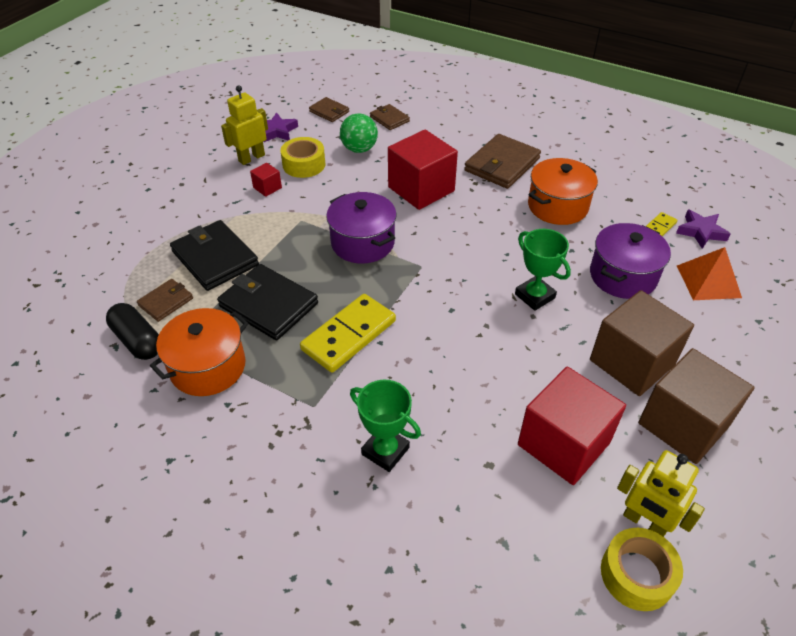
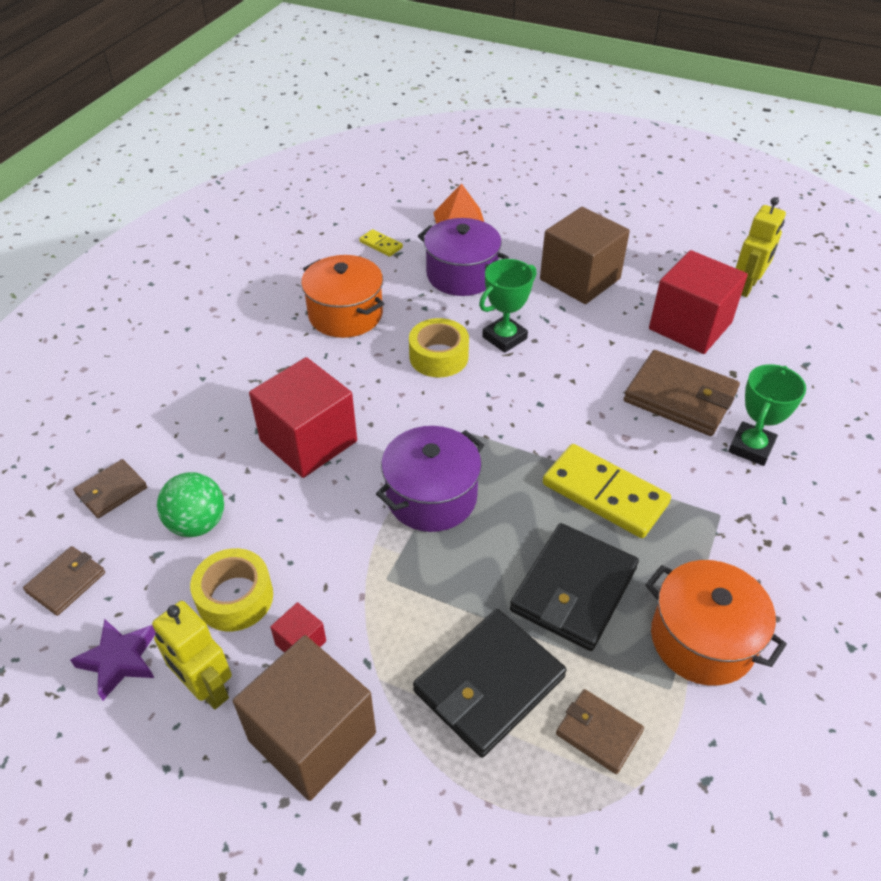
camera: 95 degrees left, 0 degrees up
black capsule [106,303,159,360] -> none
brown wallet [464,134,541,189] -> brown wallet moved to [624,350,740,436]
yellow tape [601,528,683,611] -> yellow tape moved to [409,318,469,377]
brown cube [638,348,755,464] -> brown cube moved to [233,635,376,801]
purple star [676,209,731,249] -> none

